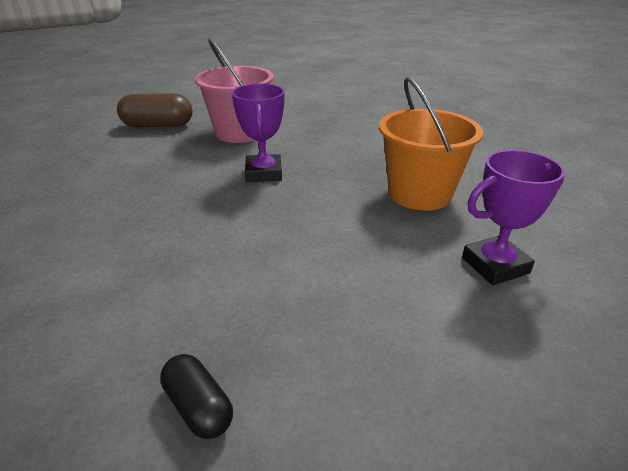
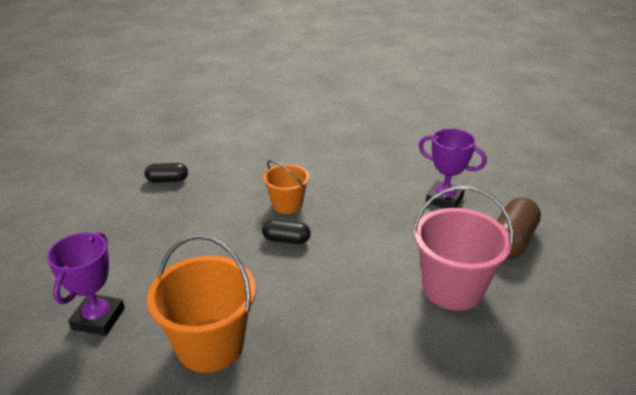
camera: 125 degrees right, 0 degrees up
purple trophy [232,83,285,182] -> purple trophy moved to [419,128,487,208]
none -> black capsule [262,220,311,244]
none -> orange bucket [263,160,310,214]

